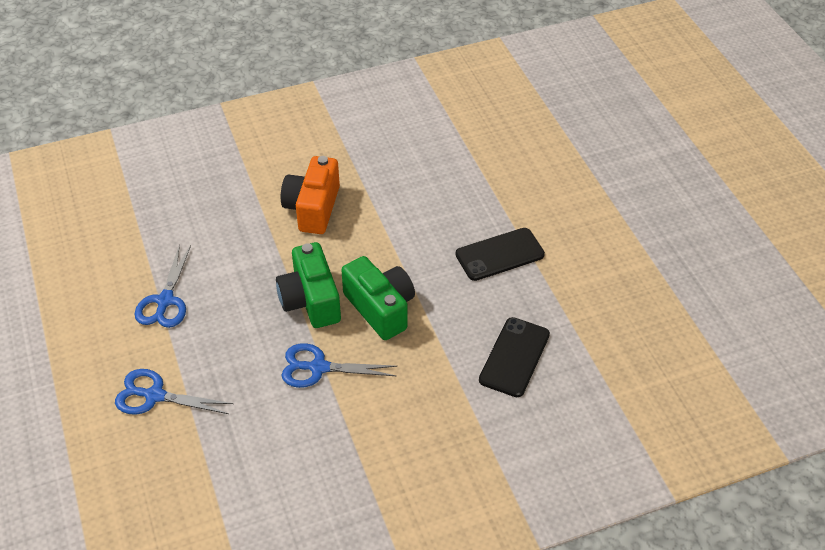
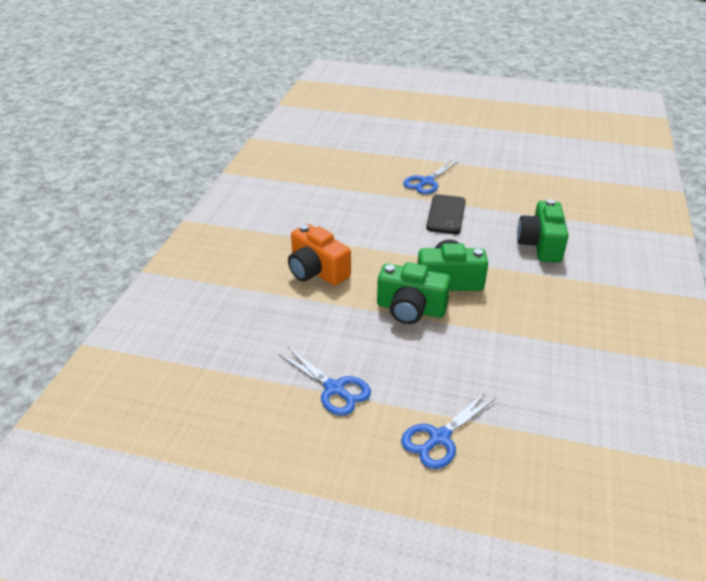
camera: 55 degrees left, 10 degrees down
blue scissors [281,343,398,388] -> blue scissors moved to [403,160,459,194]
black phone [479,317,550,397] -> green camera [517,199,568,263]

